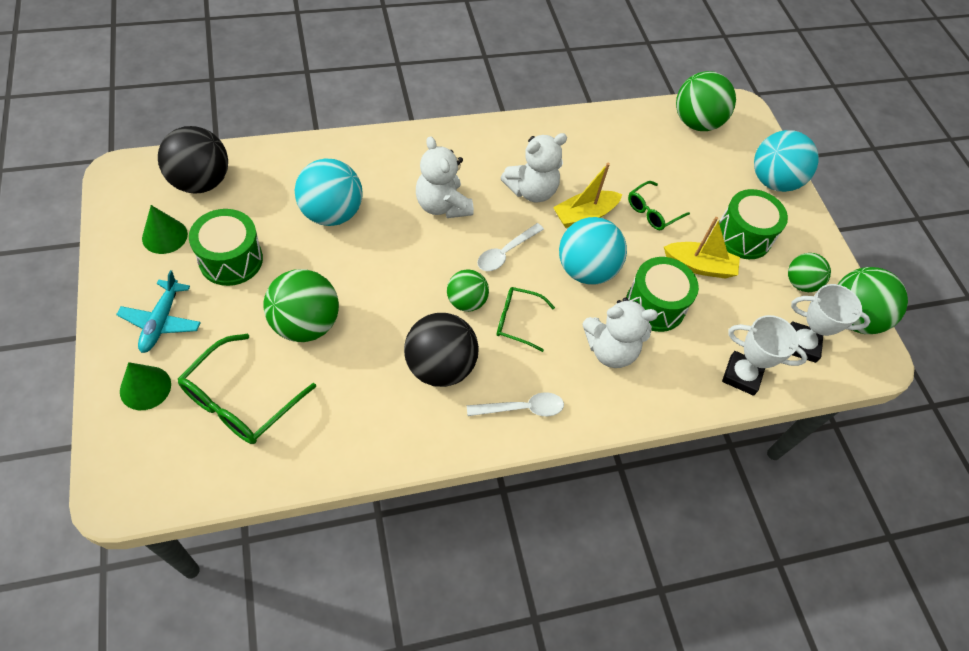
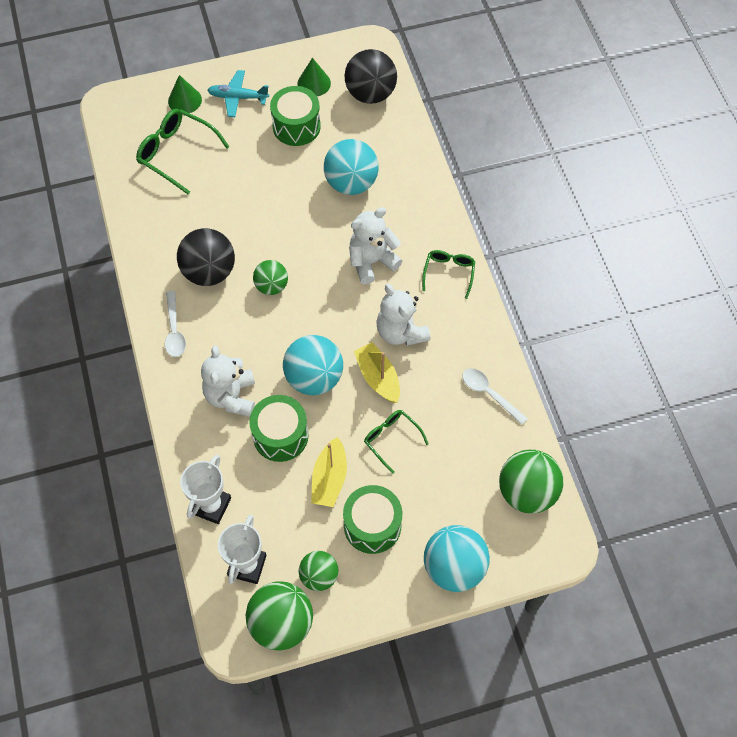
camera: 95 degrees right, 5 degrees up
green ball [263,269,339,342] -> none
white spoon [477,223,544,271] -> white spoon moved to [462,368,528,425]
green glasses [497,287,555,352] -> green glasses moved to [422,250,475,299]

